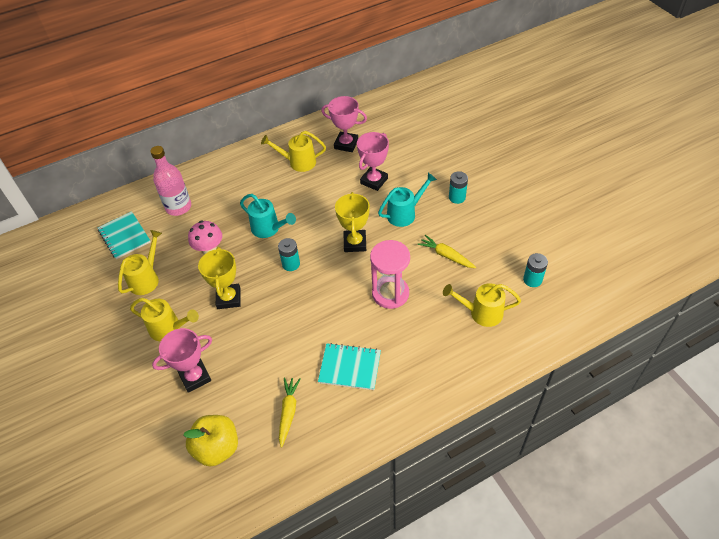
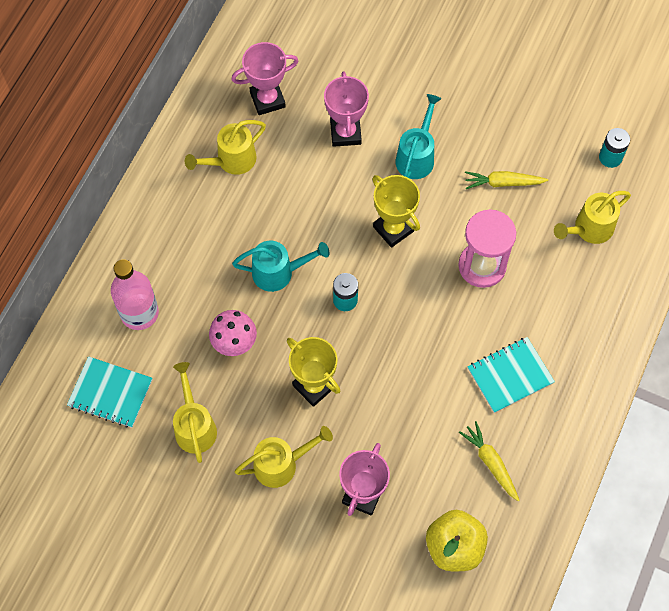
camera: 40 degrees left, 15 degrees up
turquoise battery [449,171,468,204] -> none

